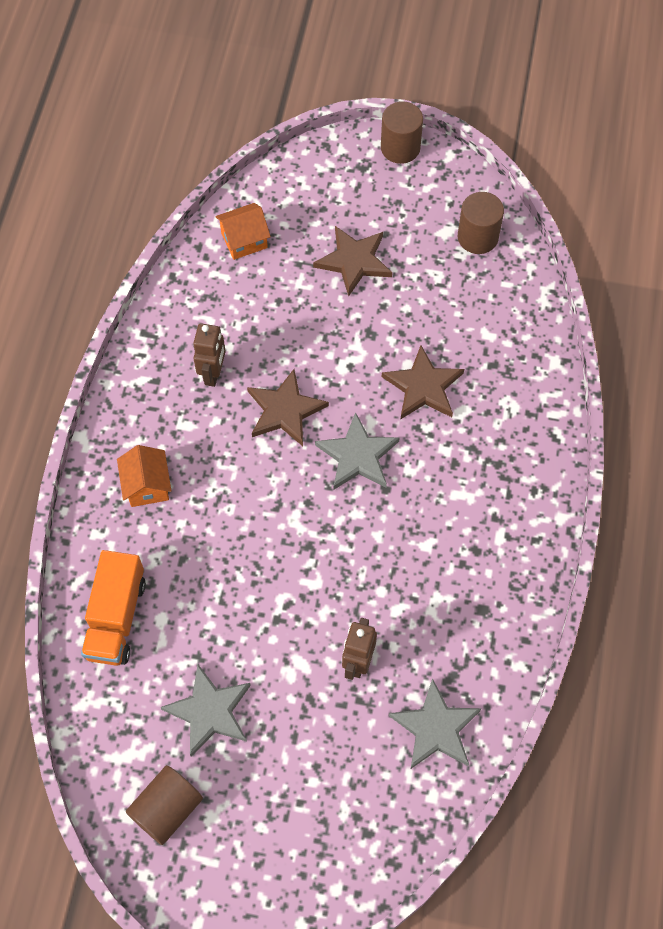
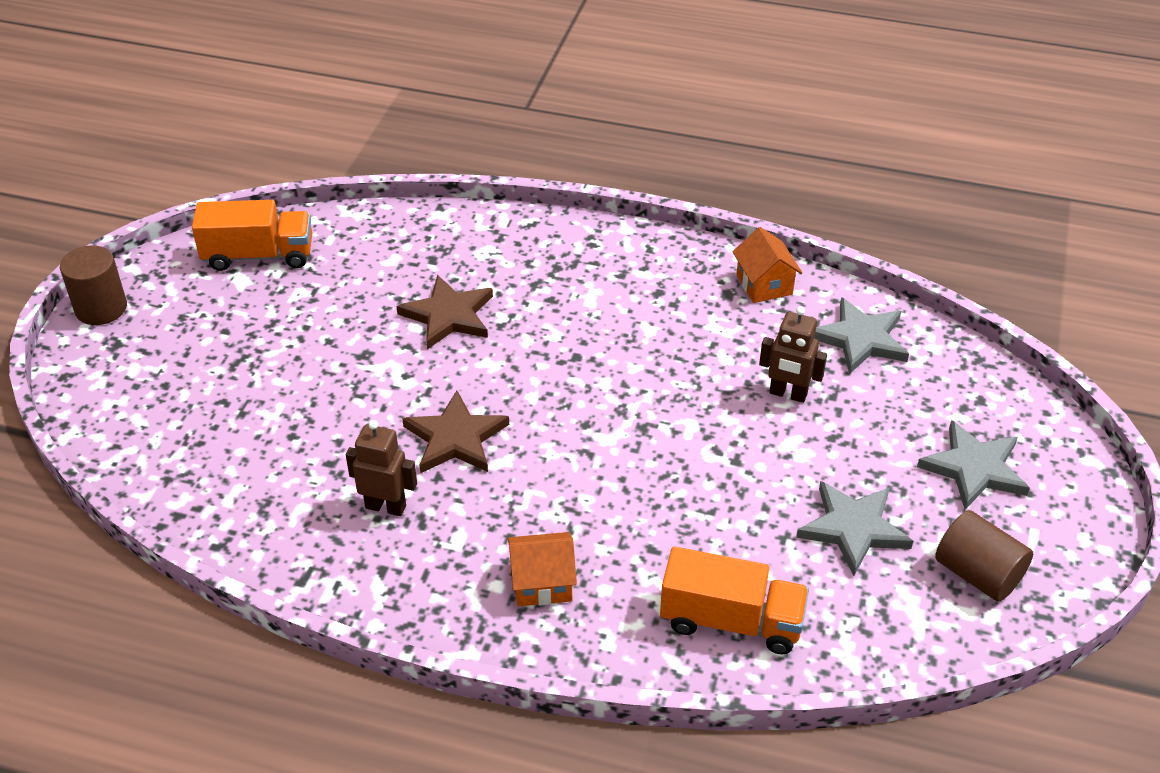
camera: 85 degrees left, 20 degrees down
orange house [215,203,271,260] -> orange house moved to [733,227,802,303]
brown star [313,226,392,297] -> none
grey star [315,412,399,490] -> grey star moved to [917,420,1030,510]
brown cylinder [458,192,504,254] -> orange truck [192,200,312,271]

